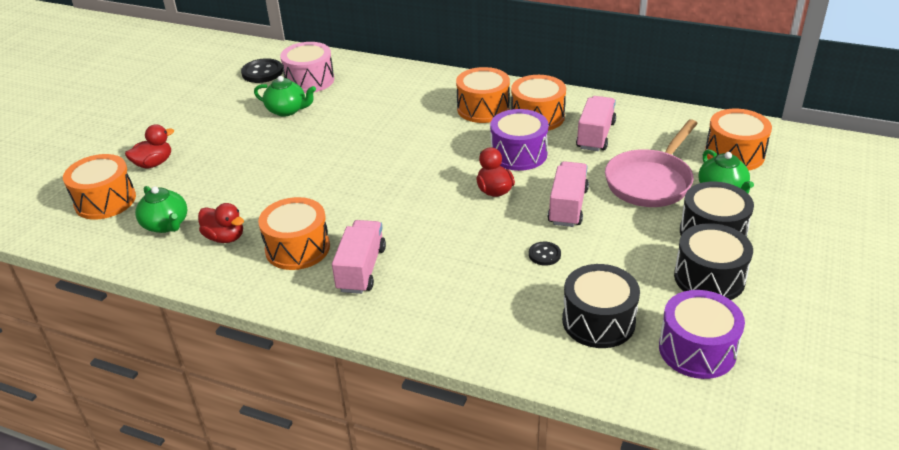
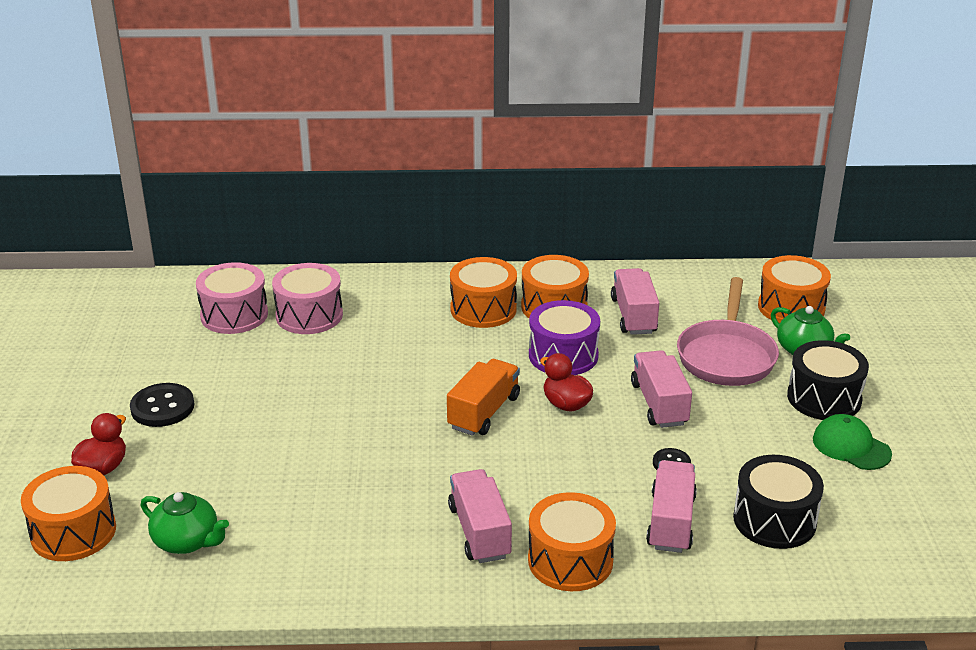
camera: 25 degrees left, 5 degrees down
red duck [198,203,244,243] -> none
black button [241,58,283,83] -> black button moved to [130,383,194,427]
green teapot [254,76,316,116] -> none
orange drum [258,197,330,270] -> orange drum moved to [528,492,616,591]
purple drum [659,290,745,379] -> none
black drum [674,223,753,300] -> green cap [813,414,892,470]
none -> pink drum [272,263,343,334]
none -> orange truck [447,359,520,436]
none -> pink truck [646,460,697,553]

